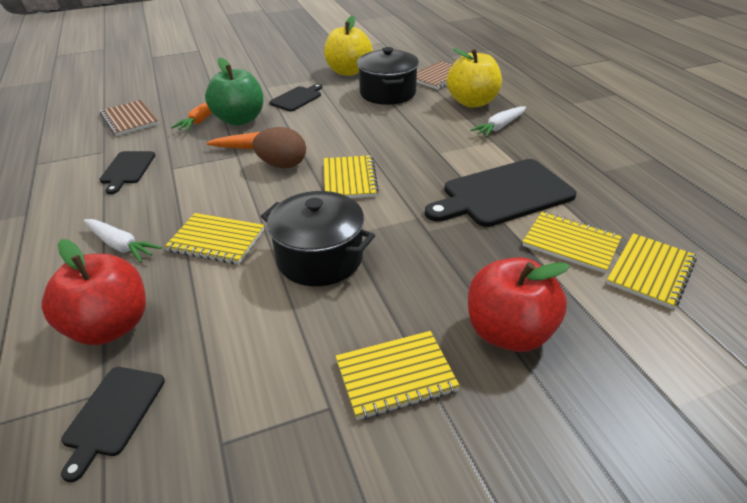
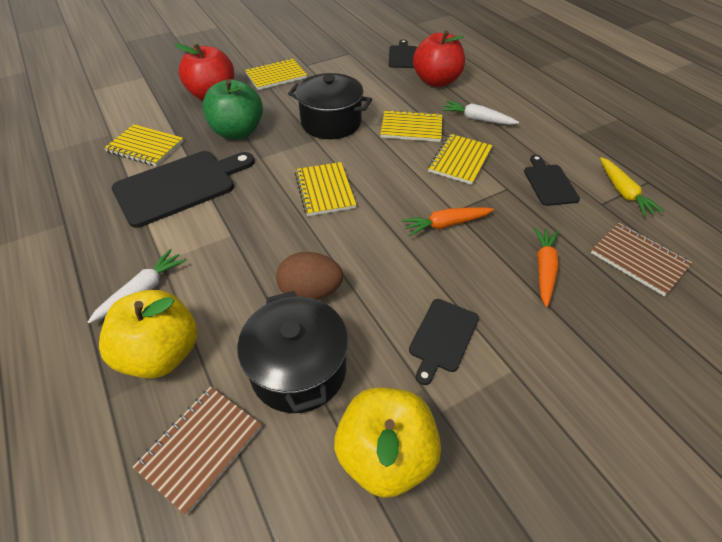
camera: 170 degrees right, 10 degrees up
green apple [205,58,264,126] -> green apple moved to [202,79,263,139]
brown egg [252,127,306,168] -> brown egg moved to [276,252,343,300]
yellow notebook [606,233,697,309] -> yellow notebook moved to [428,134,493,185]
none -> yellow carrot [600,157,664,217]

